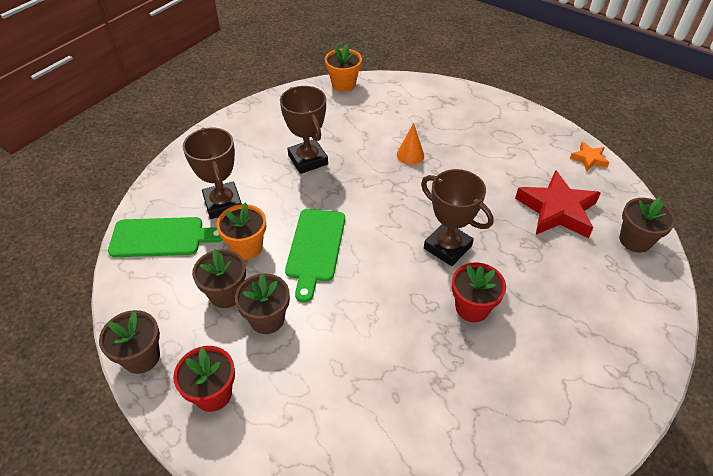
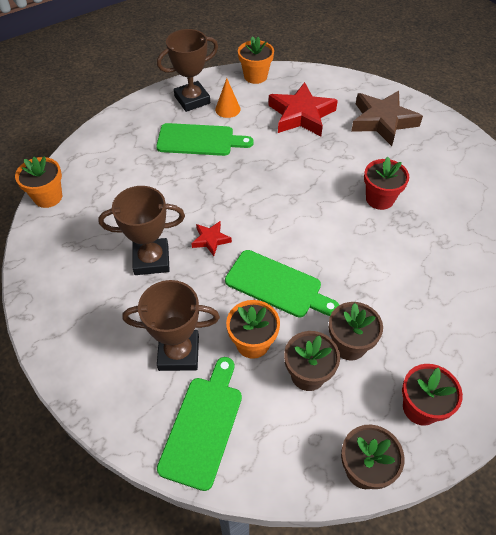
camera: 70 degrees left, 5 degrees up
orange cone [397,123,424,165] -> orange cone moved to [215,78,241,118]
brown trophy [421,169,494,266] -> brown trophy moved to [157,29,218,112]
orange star [570,142,610,171] -> orange flower pot [238,36,274,84]
brown flower pot [619,198,675,253] -> none
none -> green cutting board [156,123,254,156]
none -> red star [191,221,232,256]
none -> brown star [351,91,423,146]

